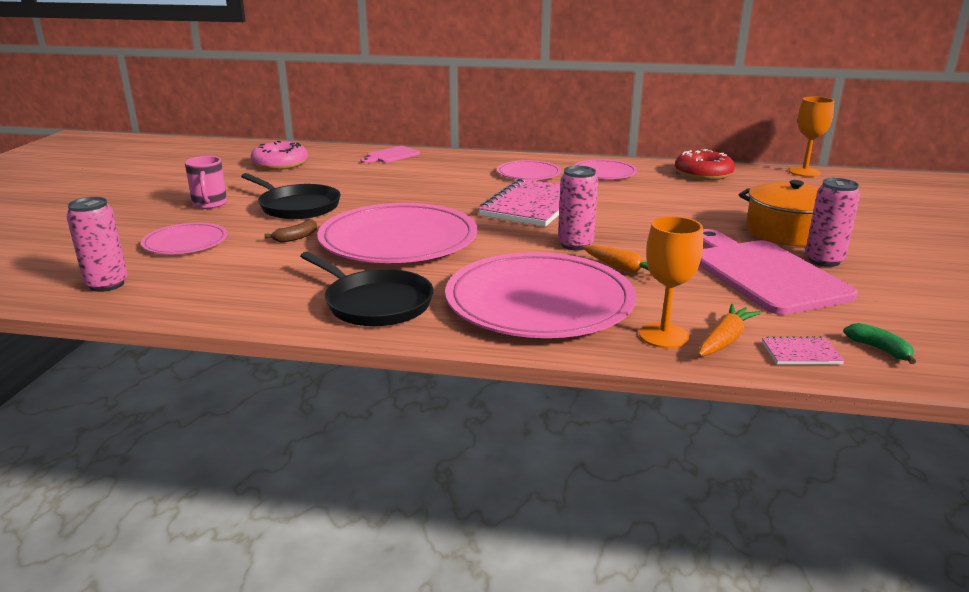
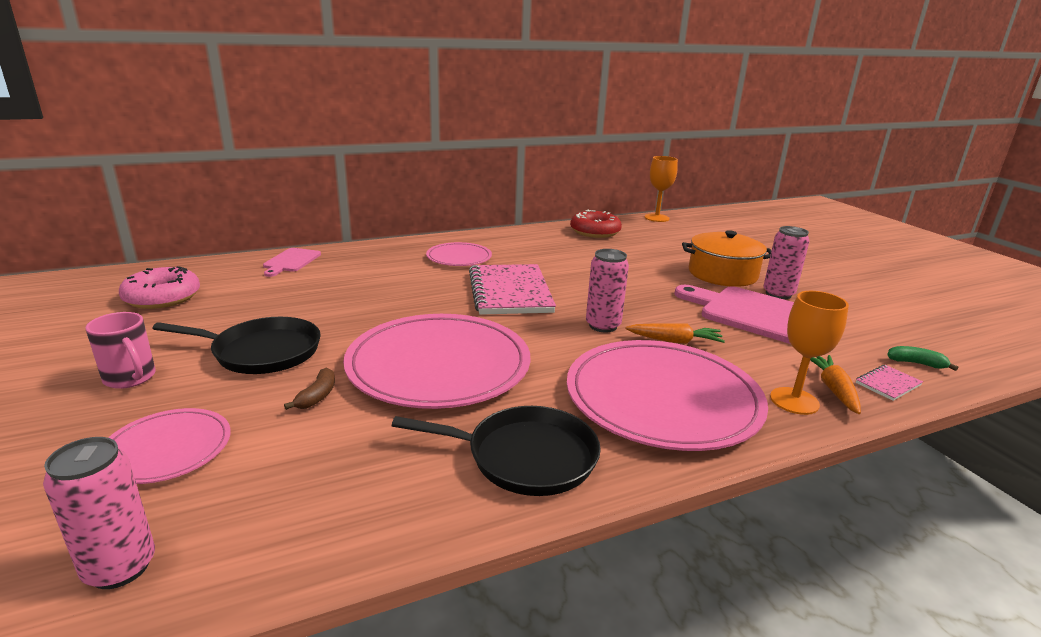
camera: 35 degrees left, 0 degrees up
pink plate [573,159,637,179] -> none

